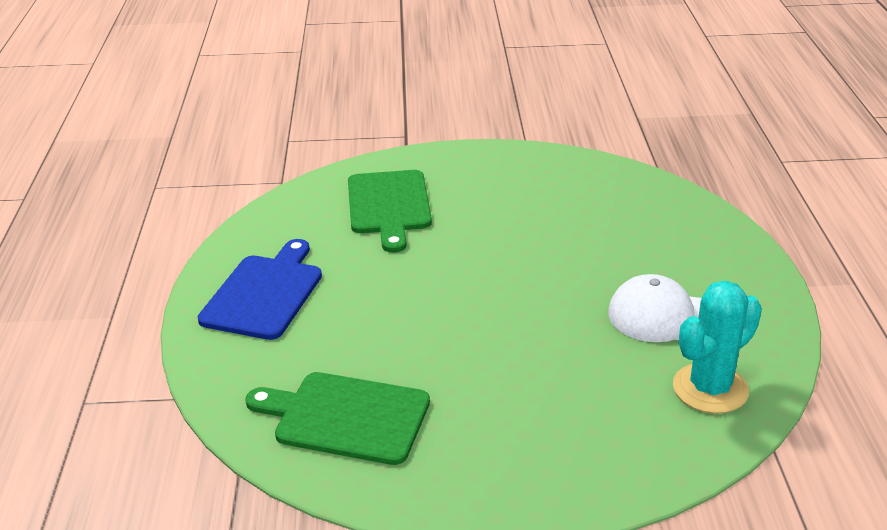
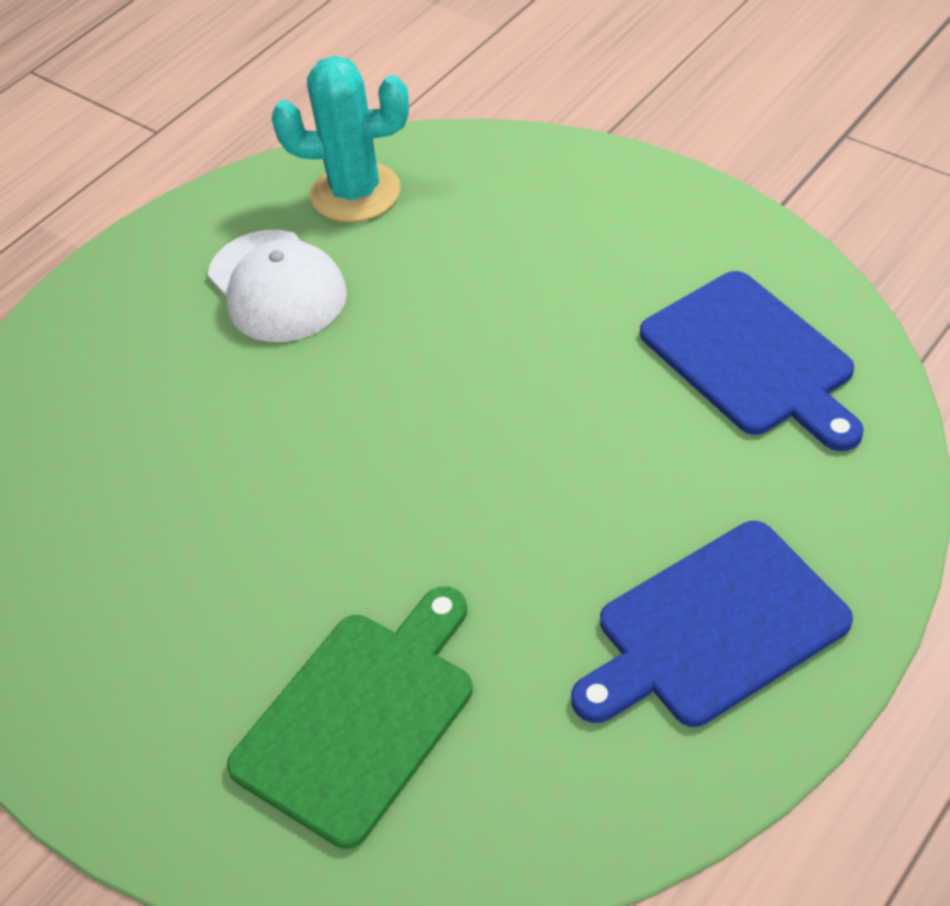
camera: 135 degrees left, 15 degrees up
green cutting board [245,372,430,465] -> blue cutting board [640,271,864,451]

